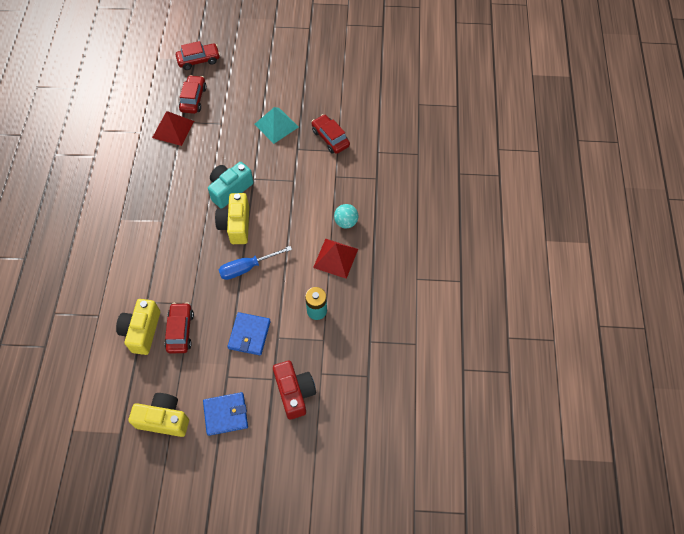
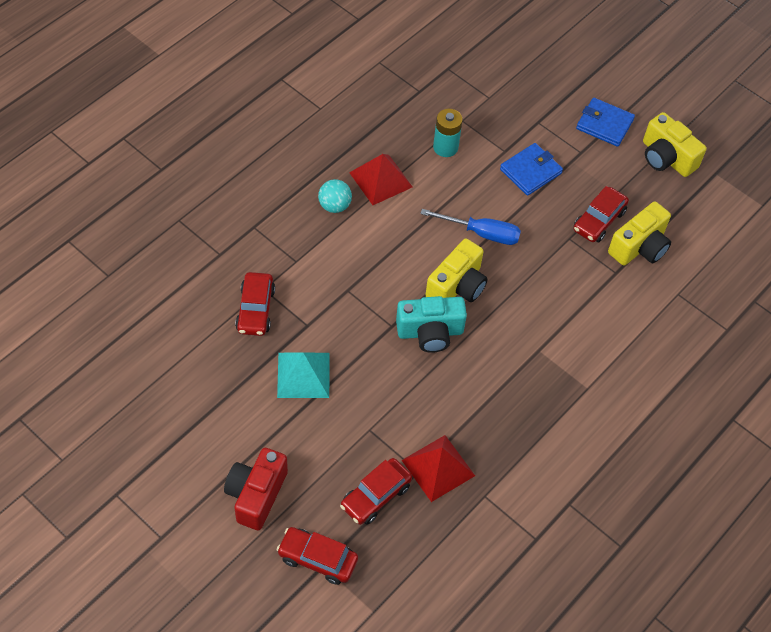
camera: 145 degrees left, 5 degrees down
red camera [273,361,316,420] -> red camera moved to [224,448,288,531]

